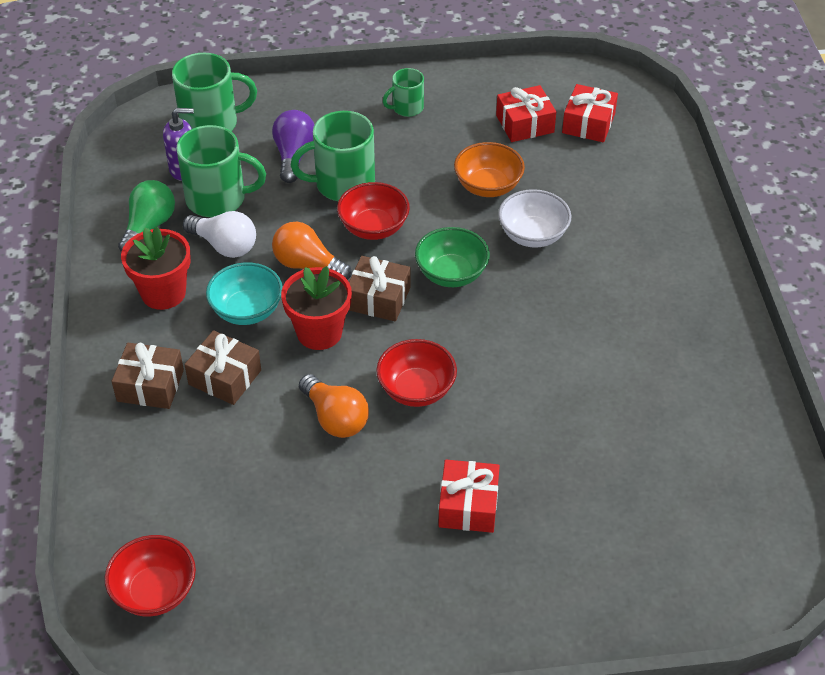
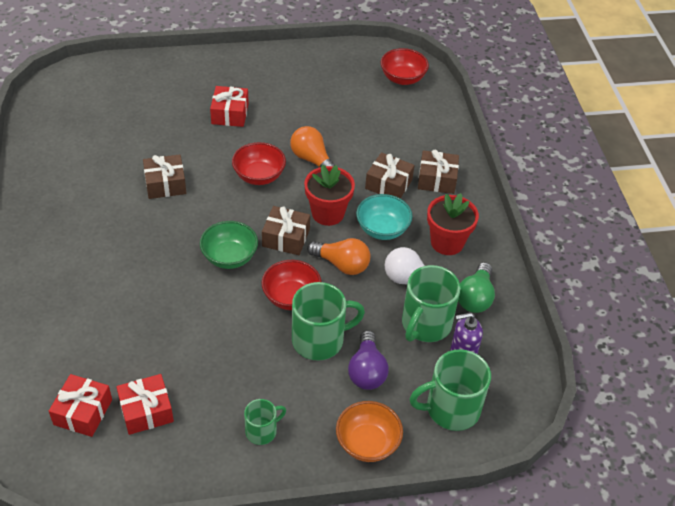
camera: 175 degrees right, 0 degrees up
green mug [176,125,266,217] -> green mug turned 60 degrees counterclockwise [402,265,461,342]
orange bowl [454,142,525,197] -> orange bowl moved to [336,401,403,462]
white bowl [498,189,571,248] -> none
none -> brown gift [143,154,186,199]

